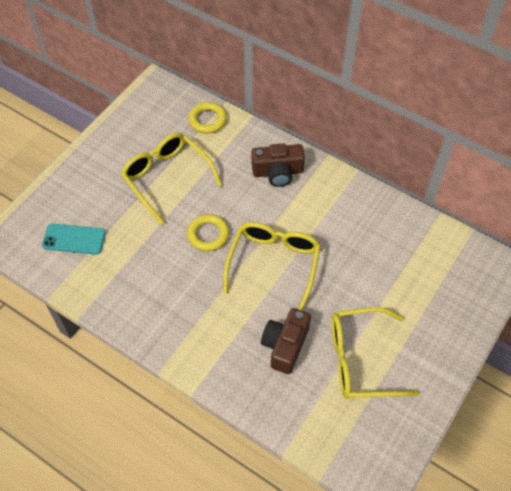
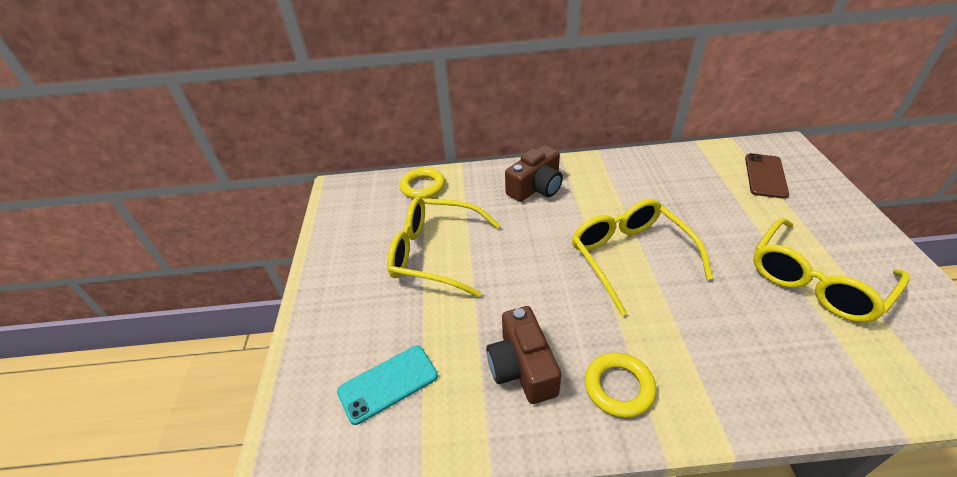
camera: 35 degrees left, 15 degrees down
yellow ring [187,214,229,251] -> yellow ring moved to [585,352,656,418]
brown camera [261,308,311,374] -> brown camera moved to [486,306,561,404]
none -> brown phone [745,153,789,199]

